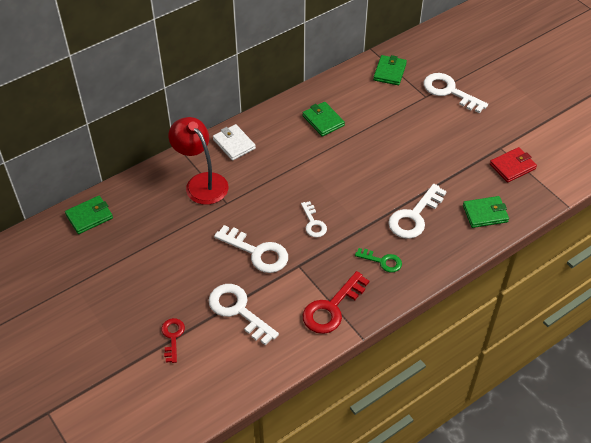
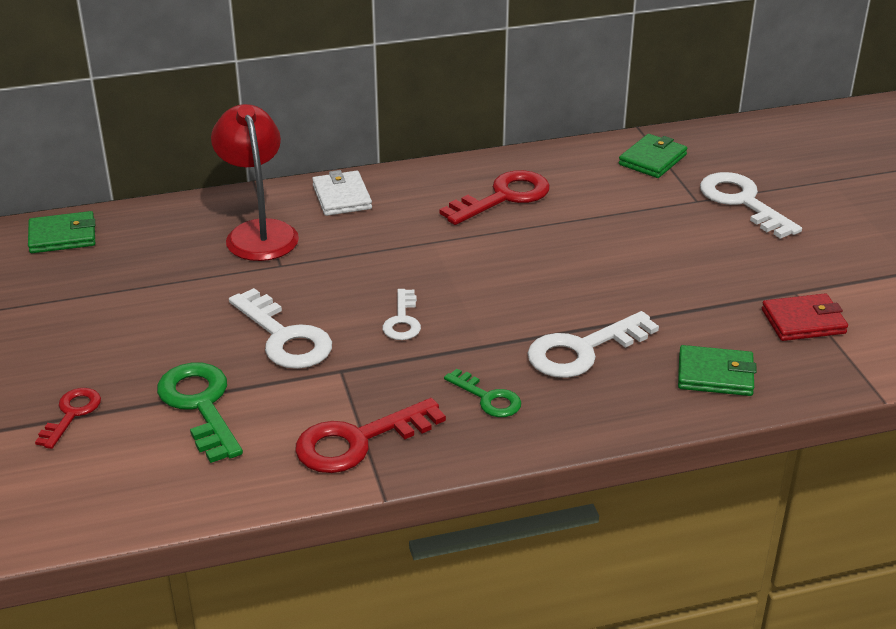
camera: 20 degrees right, 15 degrees down
white key [209,284,279,345] -> green key [157,363,243,463]
green wallet [302,102,345,136] -> red key [440,170,550,225]

